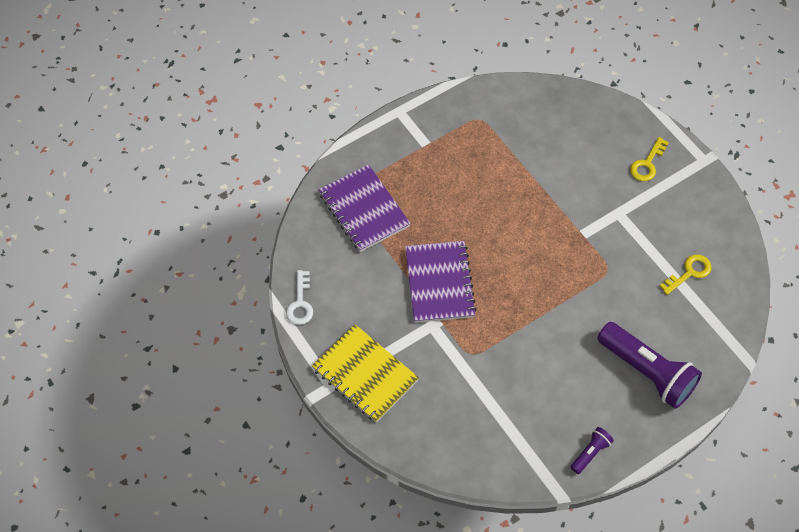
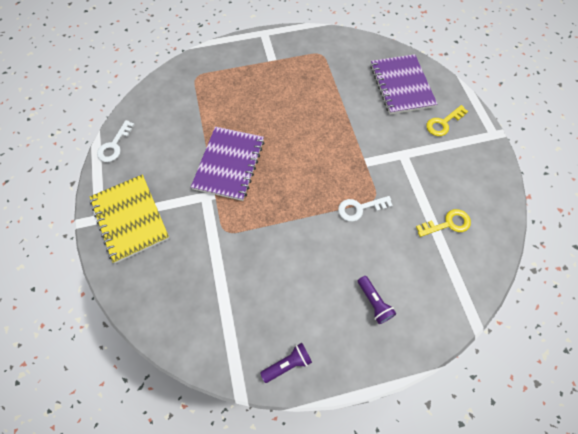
camera: 20 degrees right, 5 degrees up
purple notebook [319,164,411,252] -> purple notebook moved to [370,54,437,115]
purple flashlight [597,322,702,409] -> purple flashlight [358,276,396,324], size x0.46
none -> white key [338,196,393,222]

